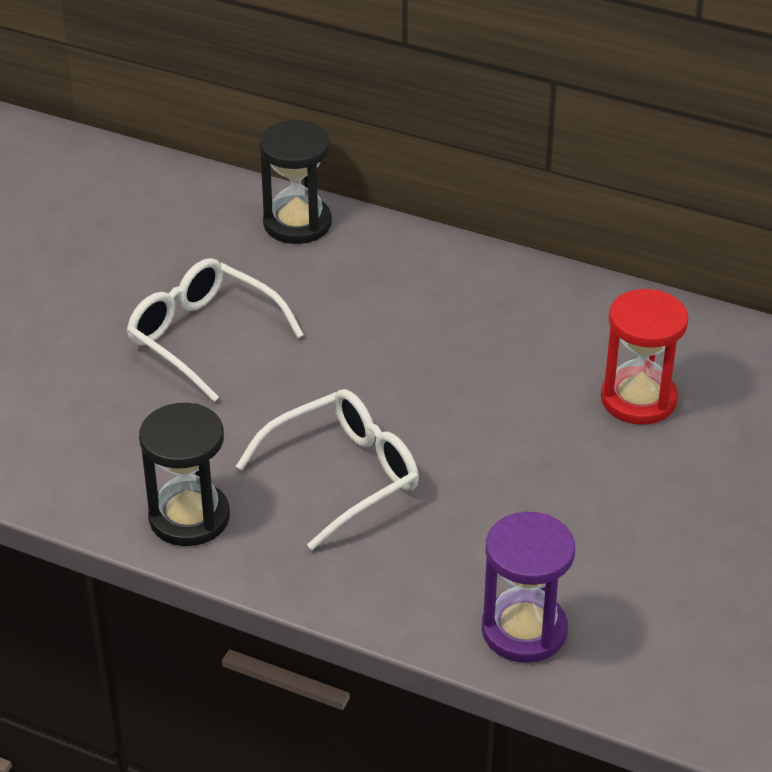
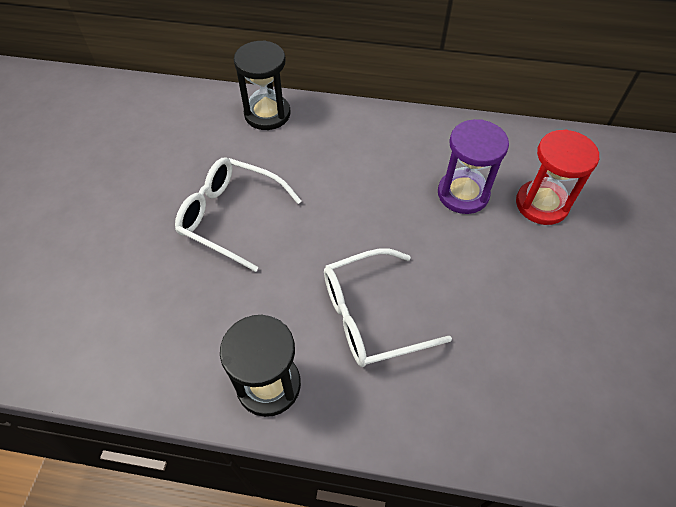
camera: 15 degrees left, 15 degrees up
white glasses [236,389,419,550] -> white glasses turned 150 degrees counterclockwise [324,248,452,367]
purple hourglass [482,512,575,663] -> purple hourglass moved to [438,119,509,214]

